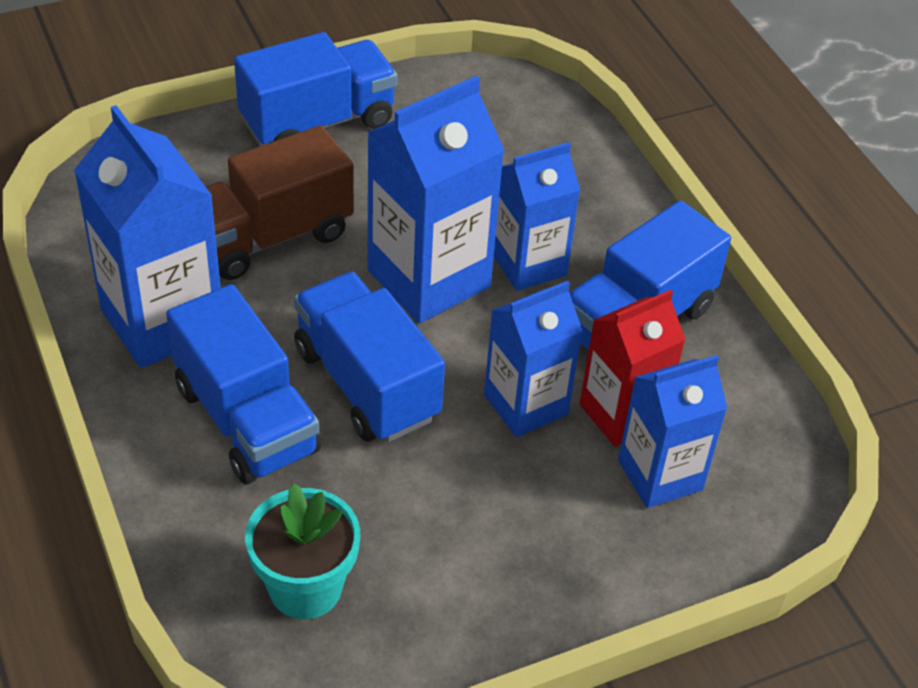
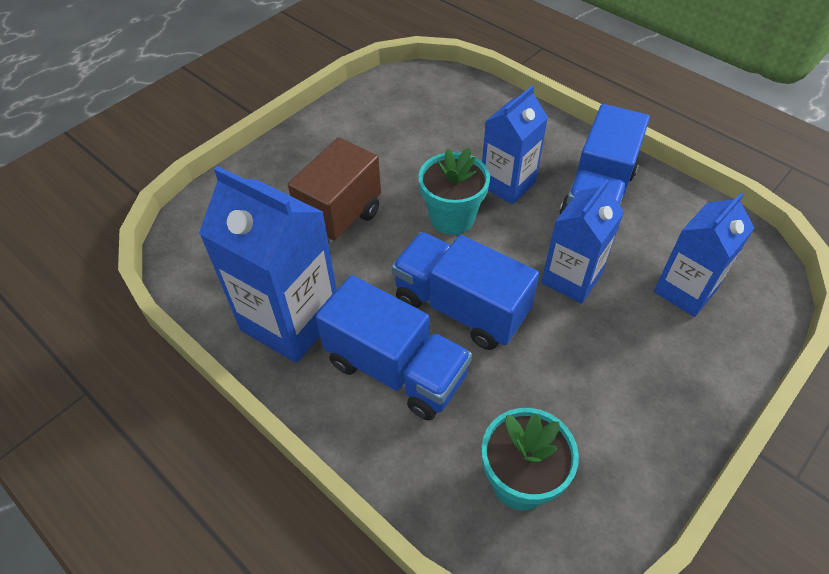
camera: 20 degrees left, 5 degrees up
blue truck [234,32,397,146] -> none
blue carton [367,76,505,323] -> turquoise flower pot [418,148,490,235]
red carton [580,290,686,447] -> none

